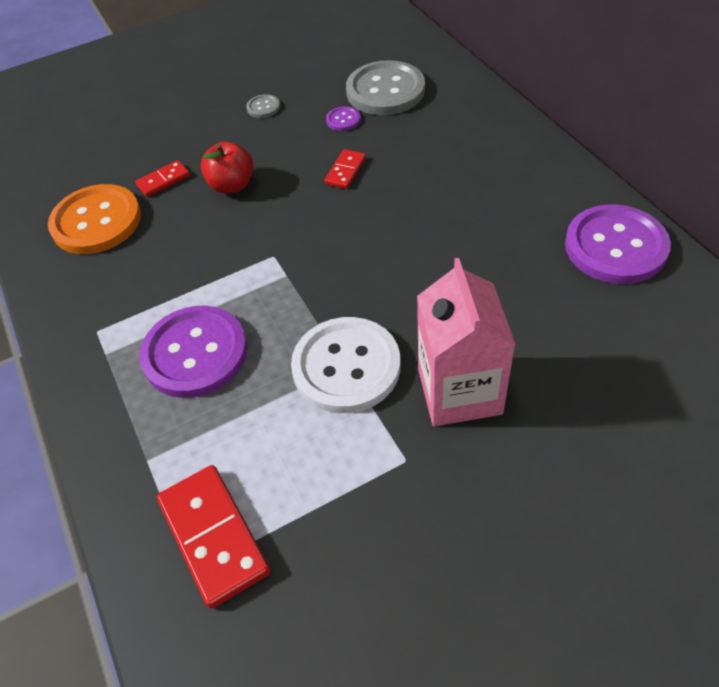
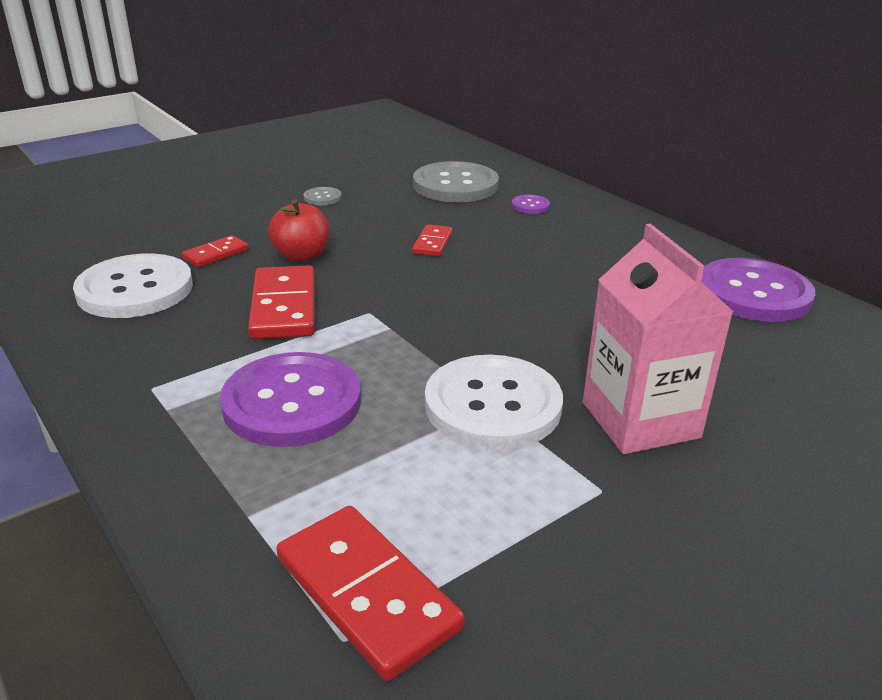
camera: 15 degrees left, 20 degrees down
orange button [48,184,141,254] -> white button [73,253,193,318]
purple button [326,106,361,131] -> purple button moved to [511,195,550,214]
none -> red domino [248,265,315,339]

